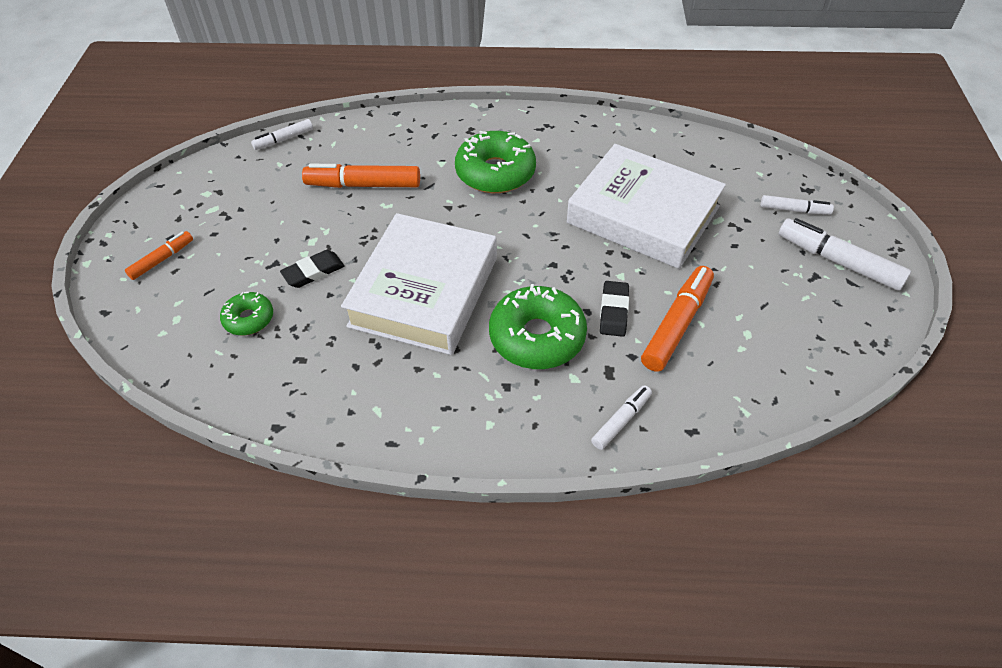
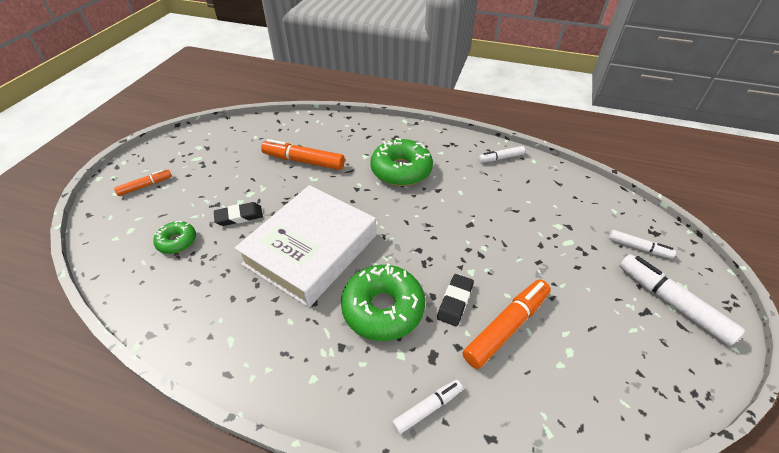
camera: 15 degrees right, 5 degrees down
white marker [251,119,313,150] -> white marker moved to [478,146,525,163]
white book [567,144,726,269] -> none

